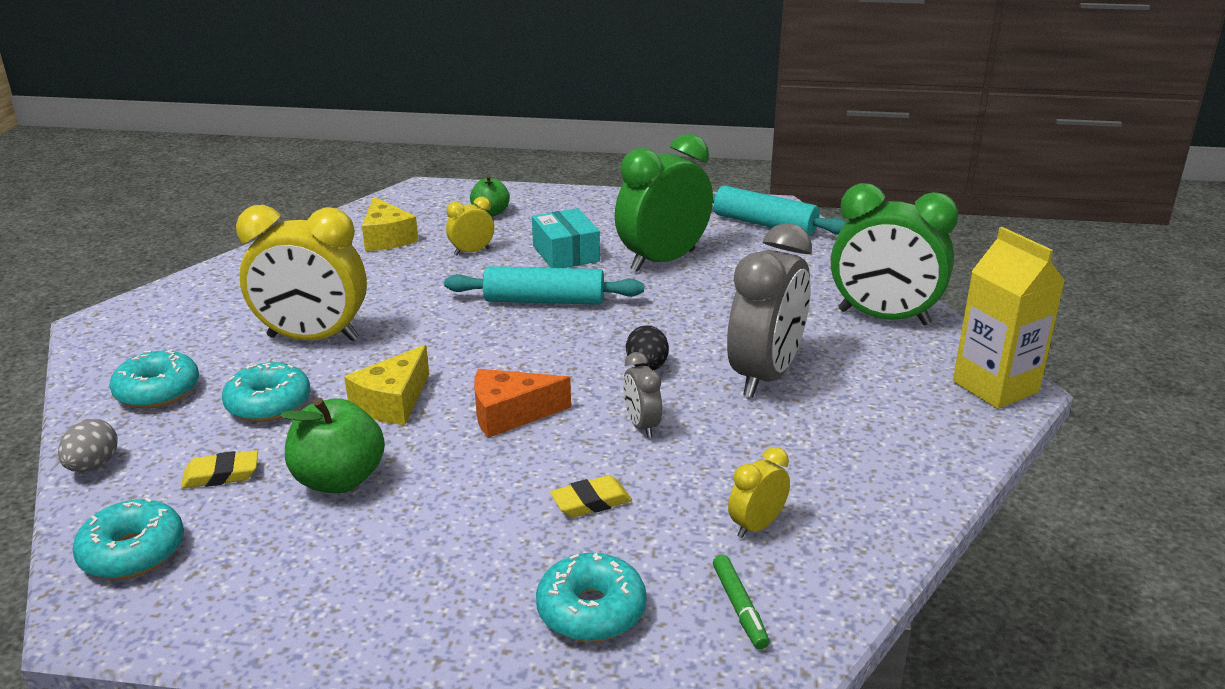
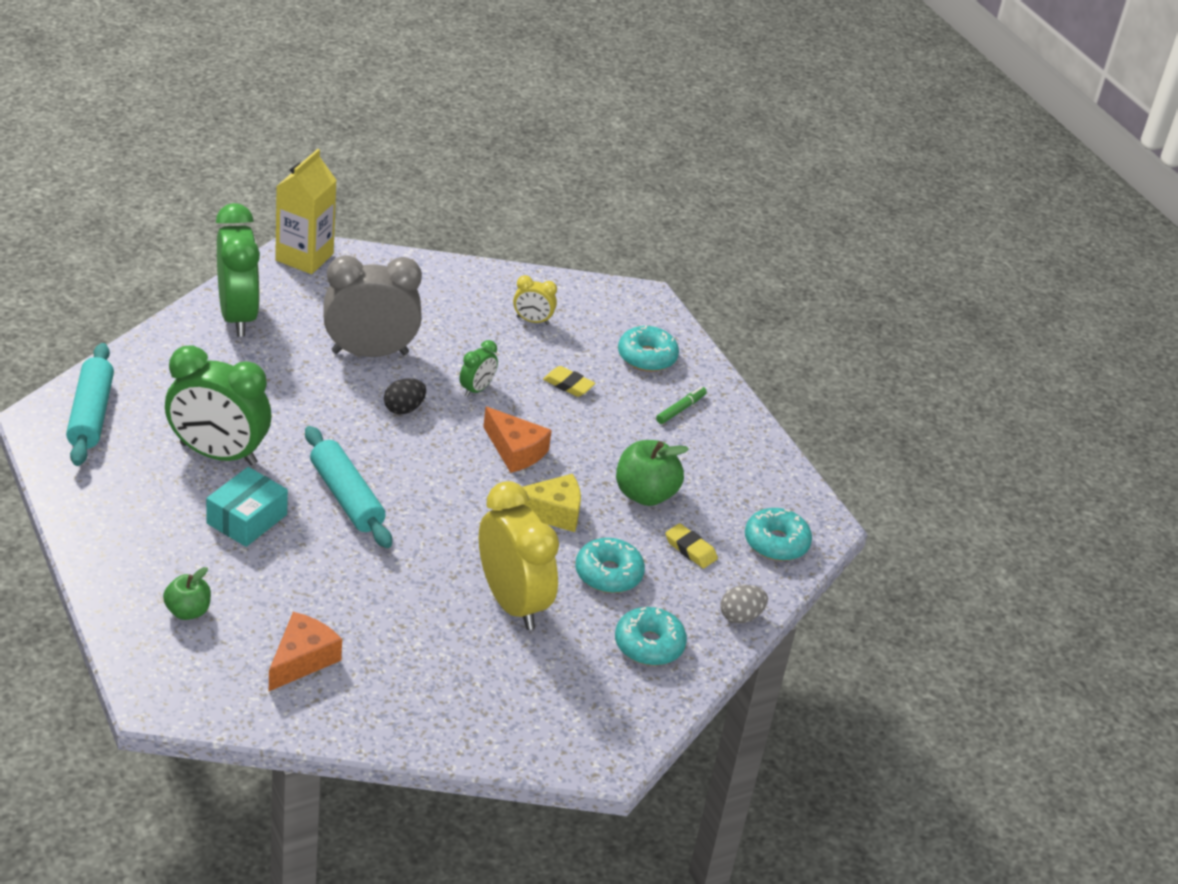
camera: 130 degrees left, 10 degrees up
yellow cheese [362,196,418,251] -> orange cheese [269,612,342,691]
yellow clock [446,197,494,255] -> none
grey clock [623,352,662,438] -> green clock [459,340,498,397]
green marker [713,555,769,649] -> green marker moved to [656,387,707,424]

